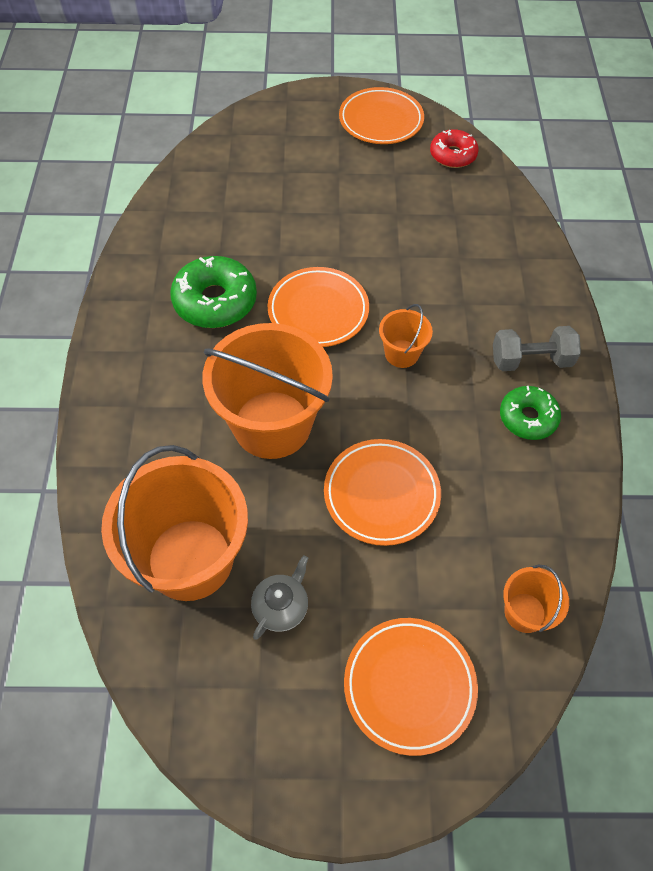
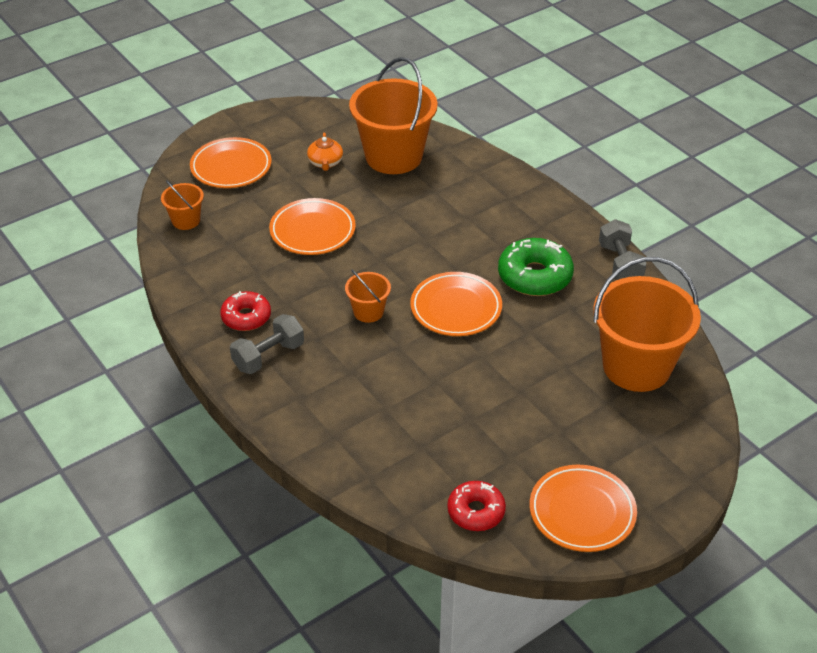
camera: 145 degrees right, 15 degrees down
orange bucket [202,323,333,459] -> orange bucket moved to [593,257,701,392]
grey teapot [251,555,308,639] -> orange teapot [307,133,343,171]
green donut [500,386,561,440] -> red donut [220,291,271,331]
none -> grey dumbbell [599,219,646,280]

